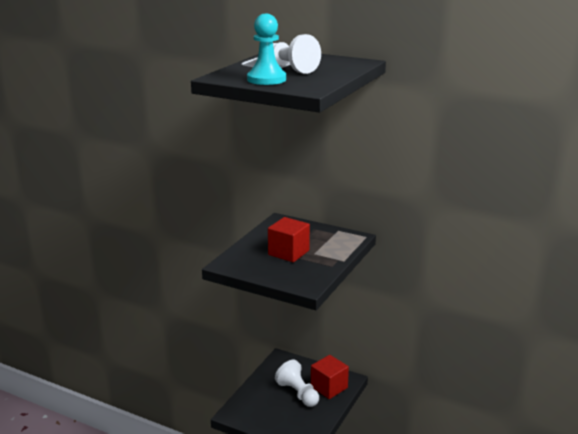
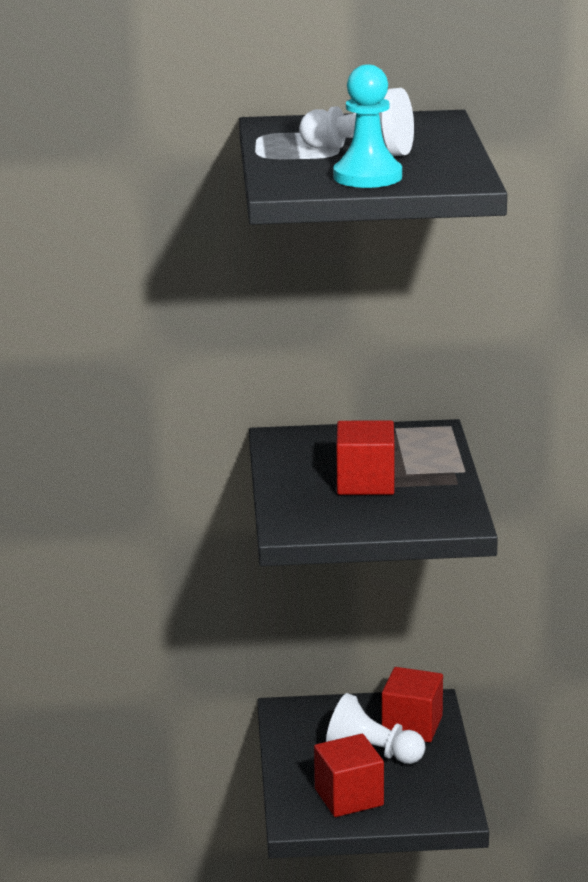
camera: 30 degrees left, 0 degrees up
none -> red cube [314,734,384,817]

